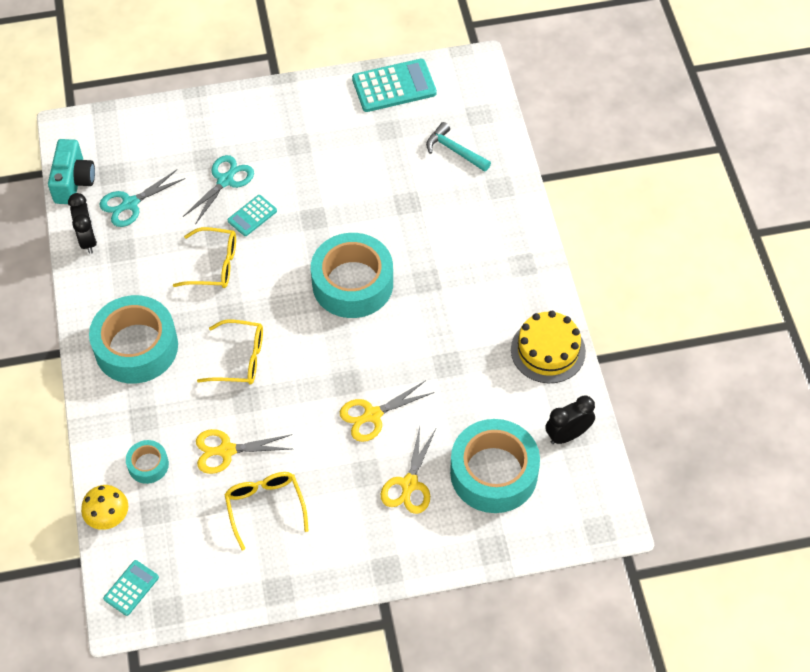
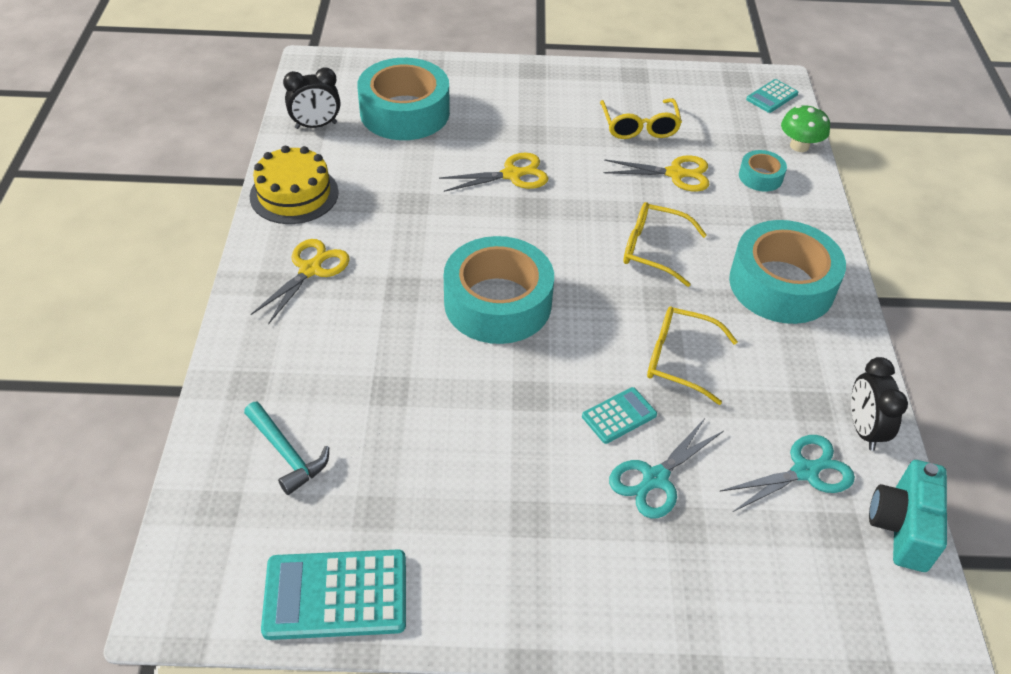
camera: 170 degrees left, 10 degrees down
yellow mushroom [81,485,128,530] -> green mushroom [781,105,830,152]
yellow scissors [381,426,436,514] -> yellow scissors moved to [251,239,350,325]

